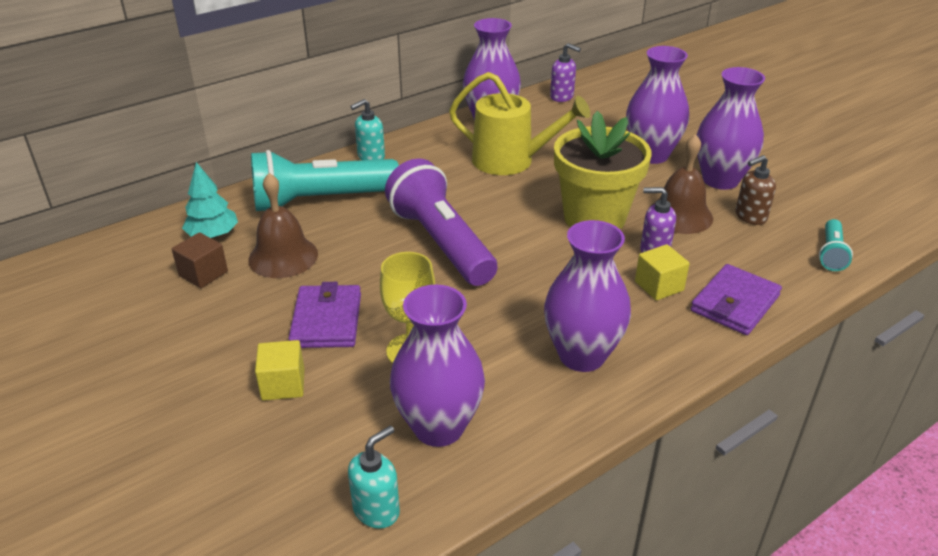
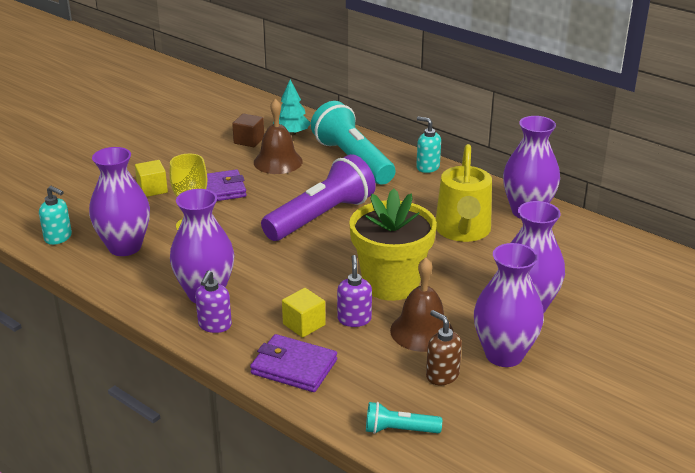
camera: 75 degrees right, 5 degrees down
purple soap dispenser [550,43,581,102] -> purple soap dispenser moved to [195,270,232,333]

